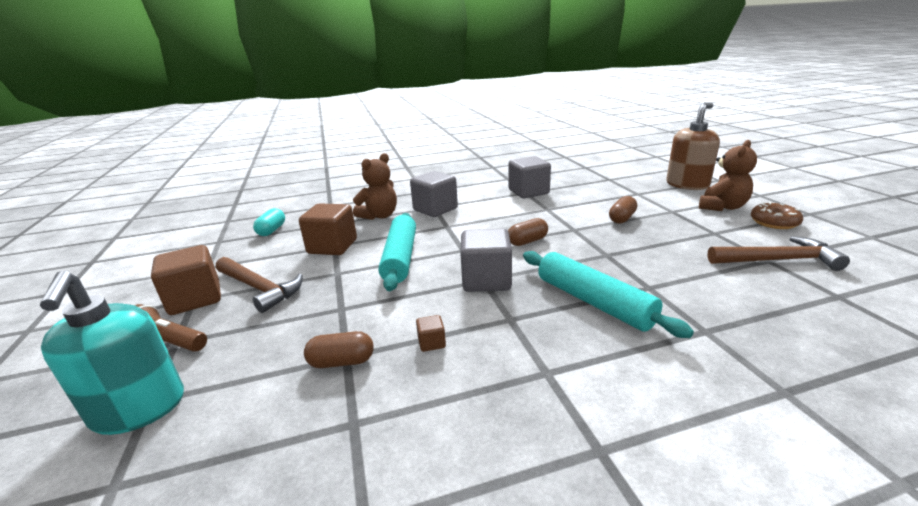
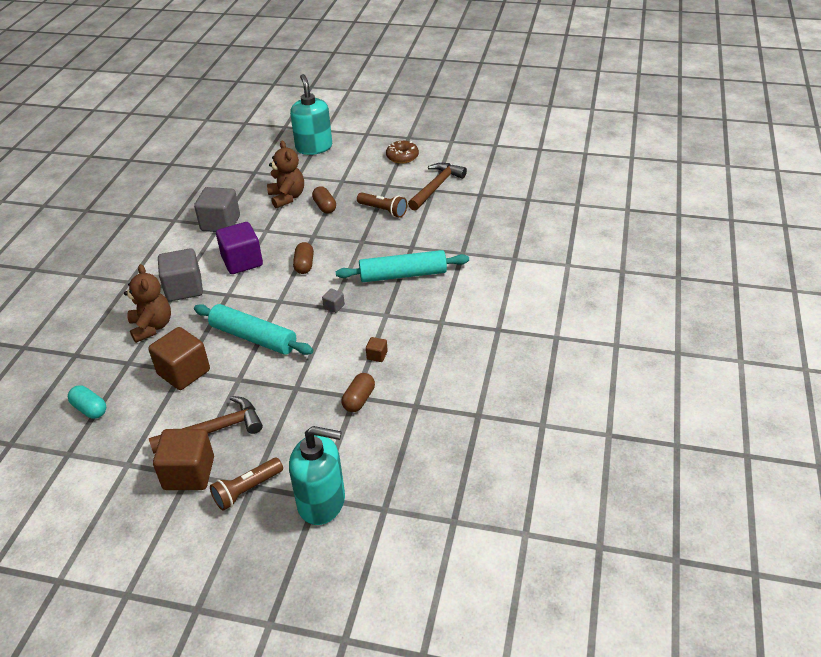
camera: 60 degrees left, 15 degrees up
grey cube [460,229,512,292] -> grey cube [322,289,345,313], size x0.43
brown soap dispenser [666,102,720,190] -> turquoise soap dispenser [290,74,332,155]
brown teddy bear [699,140,757,211] -> brown teddy bear moved to [267,141,304,209]
none -> purple cube [216,222,263,274]
none -> brown flashlight [357,192,407,218]

